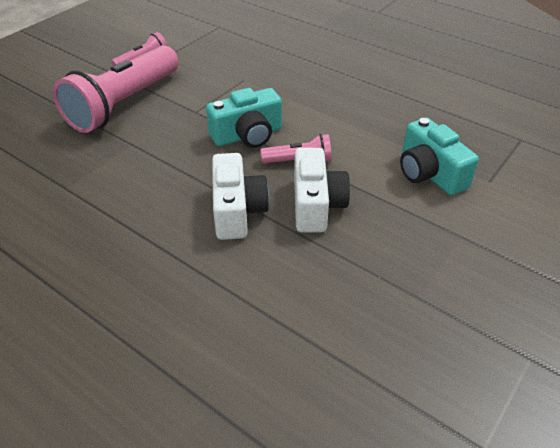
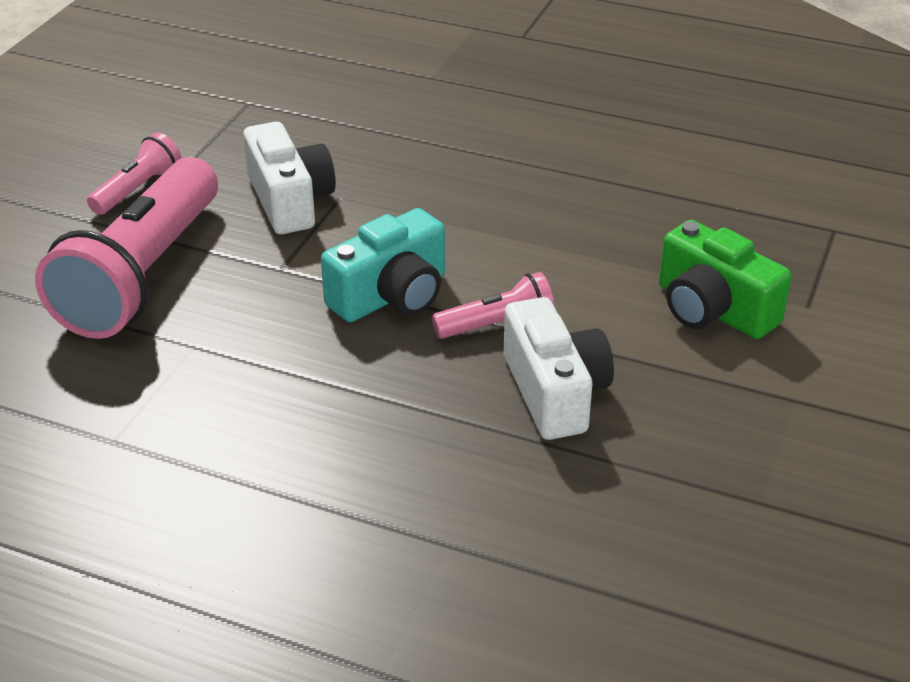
camera: 15 degrees left, 5 degrees down
white camera [212,153,269,240] -> white camera moved to [243,121,336,234]
turquoise camera [400,118,479,195] -> green camera [659,220,792,339]

